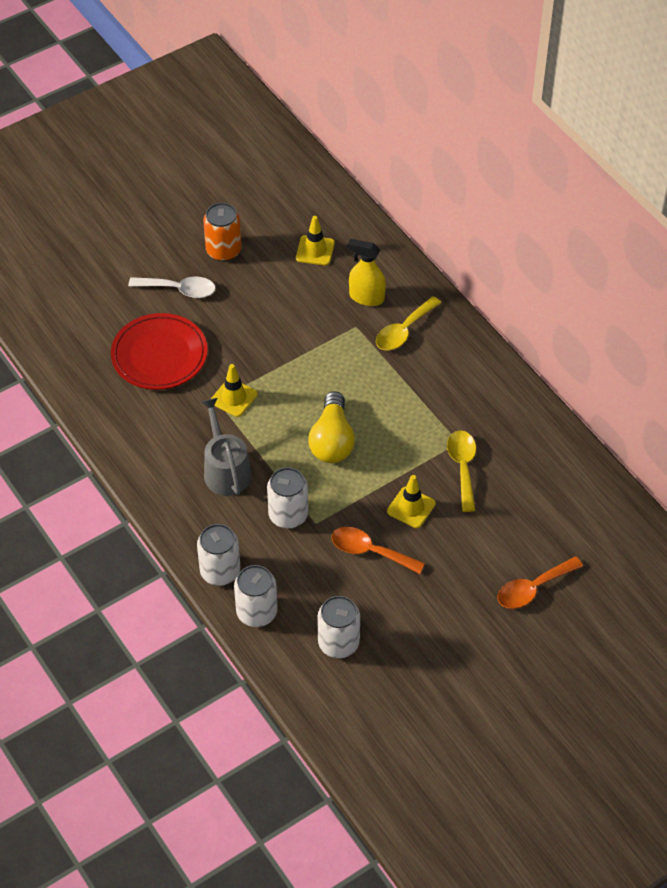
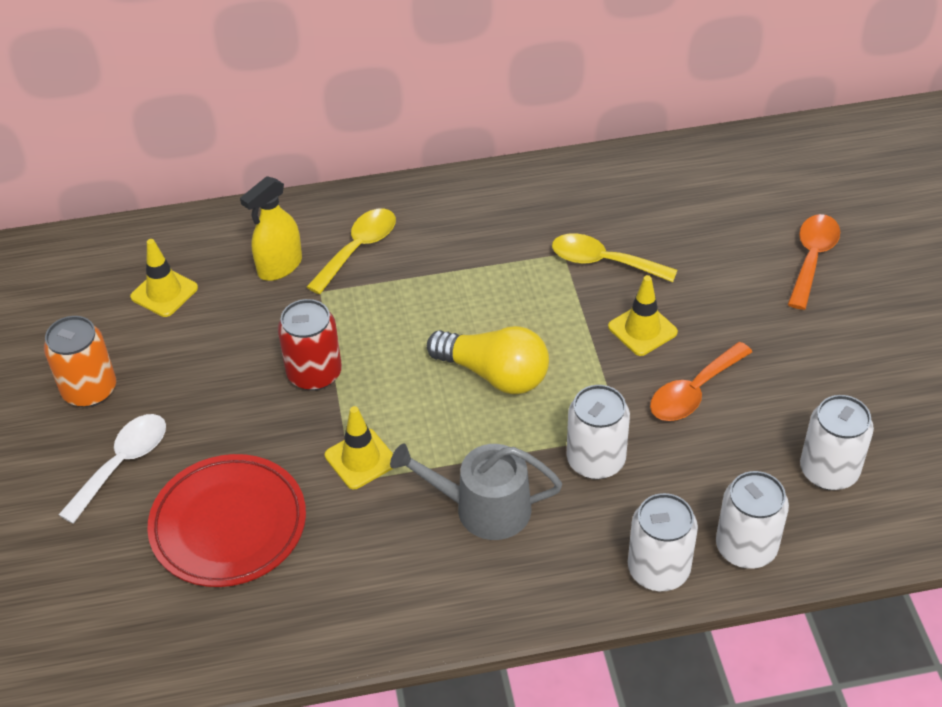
camera: 65 degrees left, 5 degrees down
yellow spoon [376,296,441,351] -> yellow spoon turned 120 degrees counterclockwise [307,208,396,295]
orange spoon [498,557,583,609] -> orange spoon turned 150 degrees counterclockwise [788,214,840,310]
none -> red can [278,299,342,391]

